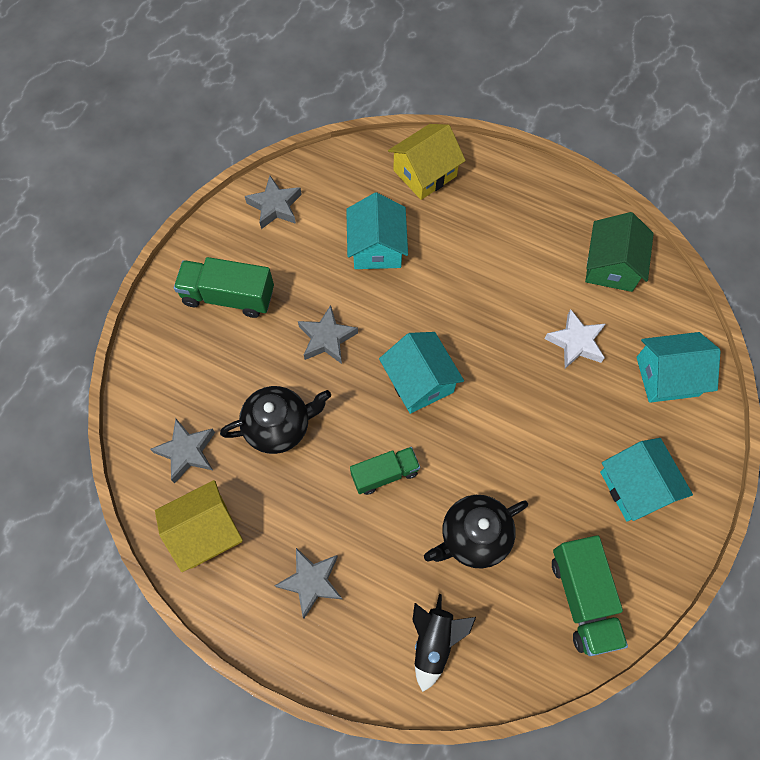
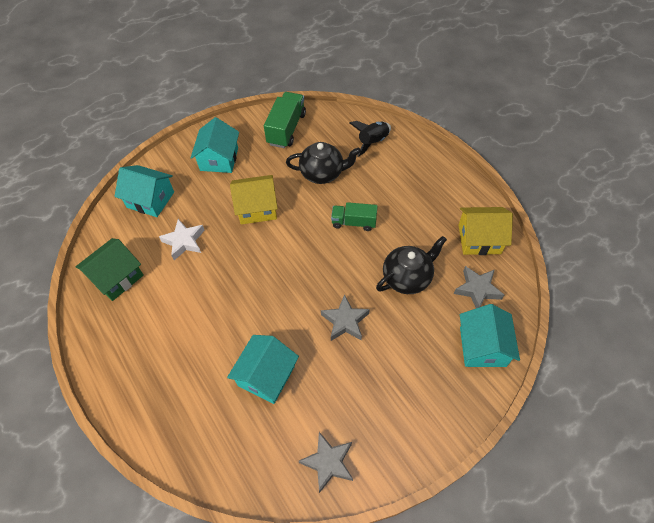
camera: 150 degrees left, 10 degrees down
green truck [174,257,274,318] -> none
black teapot [220,386,331,454] -> black teapot turned 135 degrees clockwise [376,236,447,294]
grey star [274,548,342,618] -> none
turquoise house [379,332,464,414] -> turquoise house moved to [460,304,520,367]
yellow house [388,124,466,200] -> yellow house moved to [230,175,278,225]

